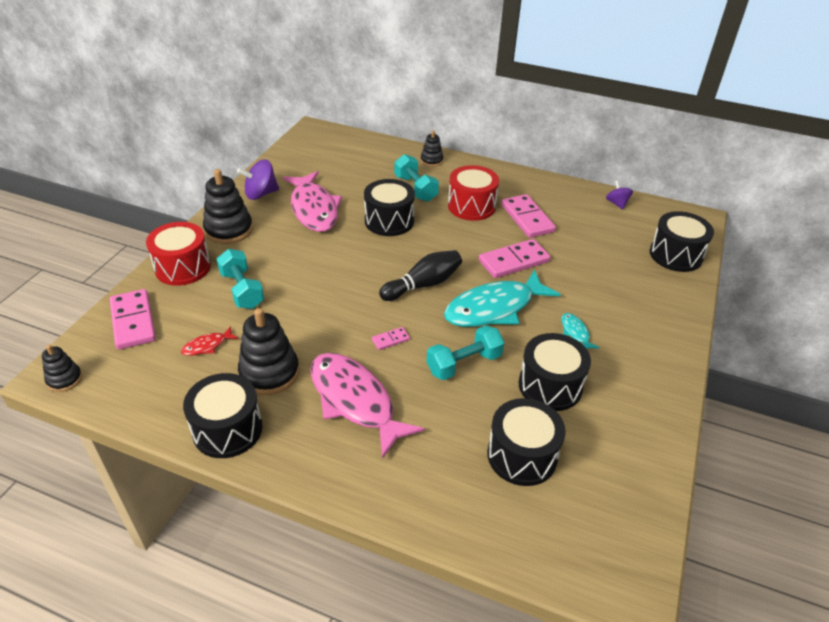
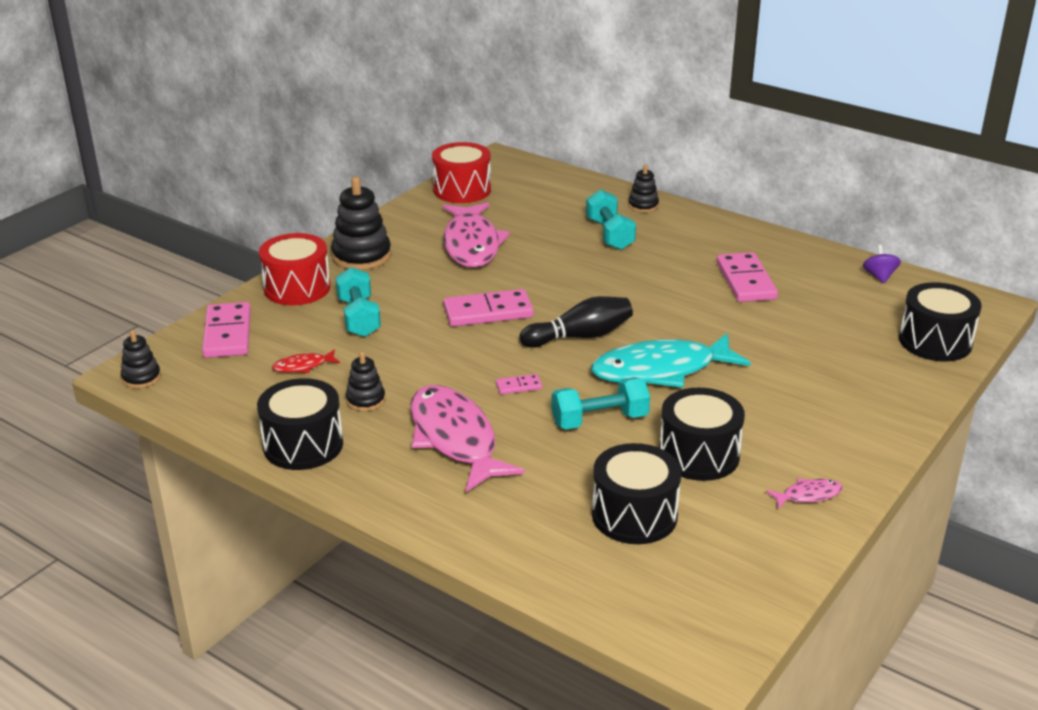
camera: 15 degrees right, 10 degrees down
purple spinning top [237,160,279,200] -> none
black stacking toy [238,308,299,395] -> black stacking toy [346,352,385,411], size x0.55
black drum [364,179,415,236] -> none
red drum [448,165,499,221] -> red drum moved to [432,142,491,203]
pink domino [479,239,550,278] -> pink domino moved to [443,289,534,327]
turquoise fish [561,313,600,349] -> none
none -> pink fish [766,478,843,508]

